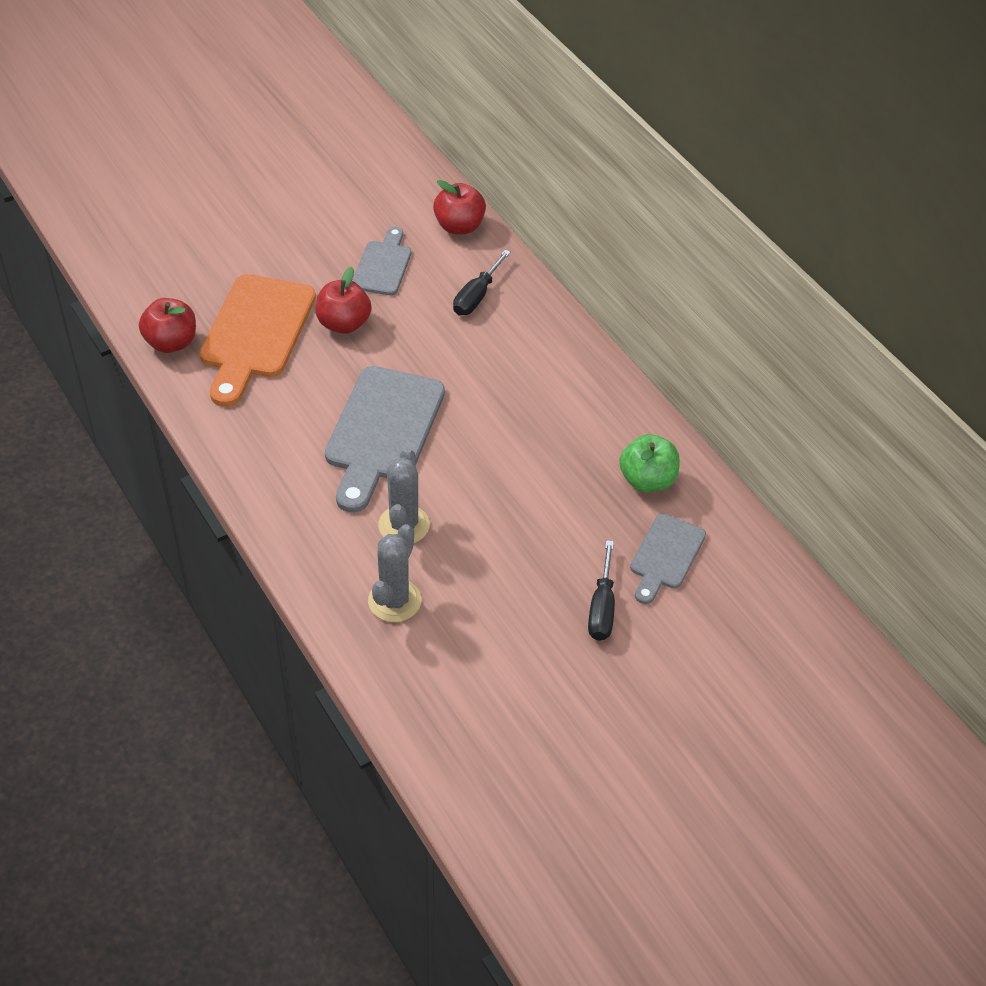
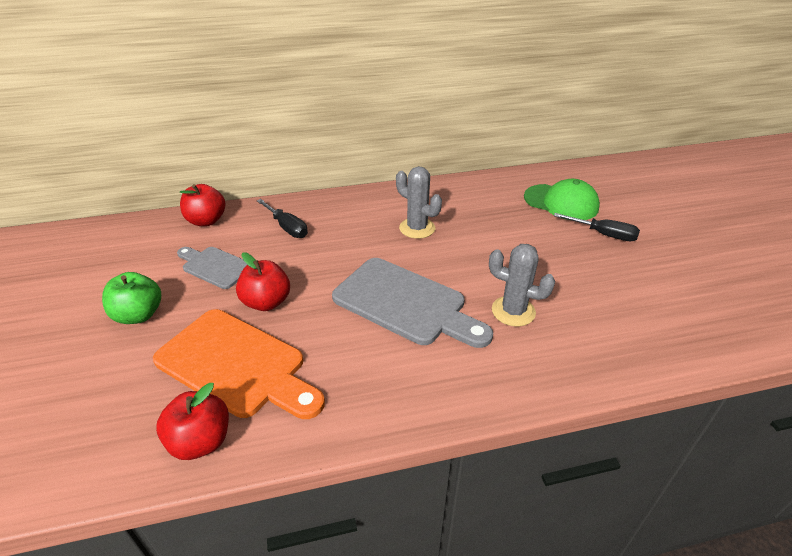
camera: 70 degrees left, 10 degrees down
grey cactus [368,524,421,622] -> grey cactus moved to [396,166,442,239]
green apple [619,434,680,492] -> green apple moved to [102,272,161,324]
grey cutting board [630,513,706,604] -> green cap [524,179,600,220]

